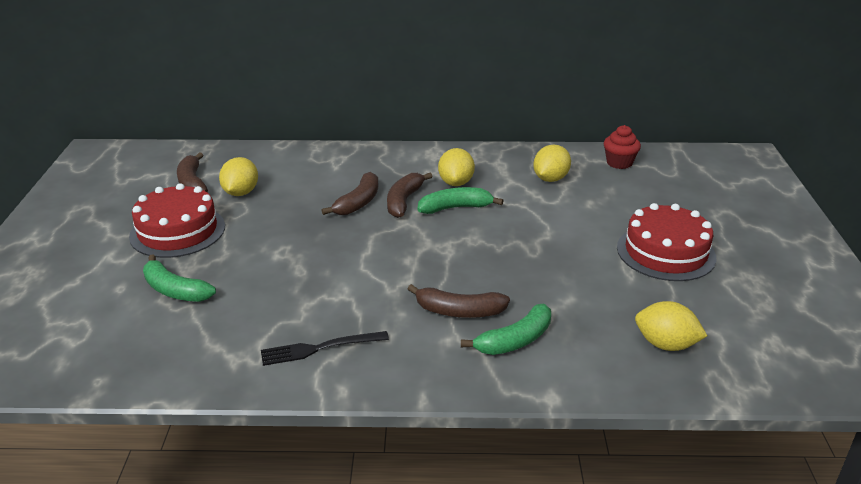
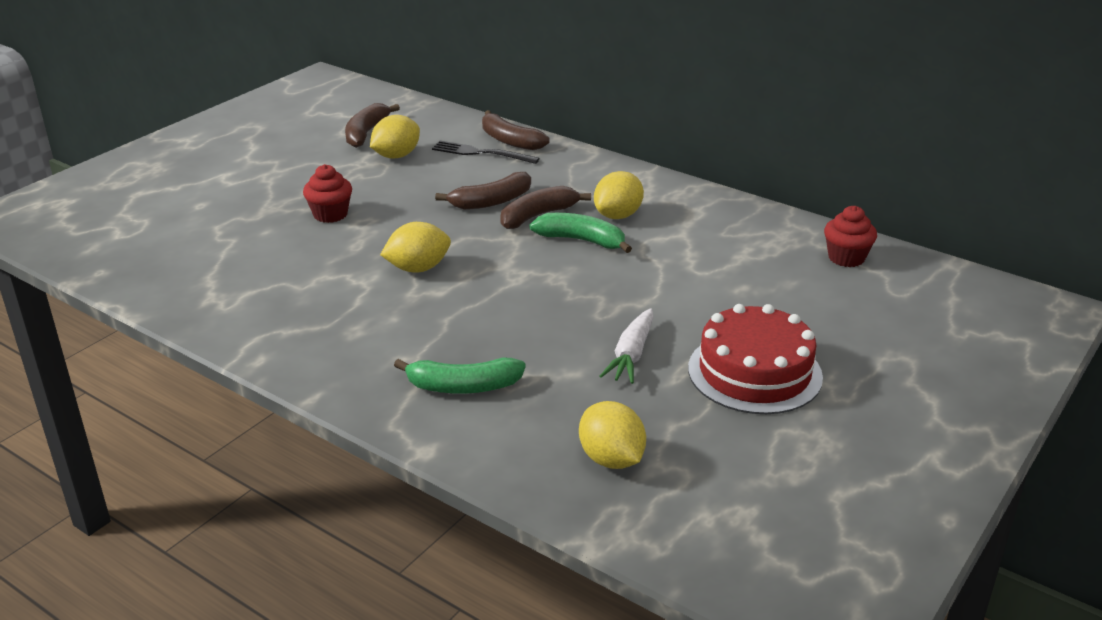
camera: 35 degrees right, 0 degrees up
red cake [129,183,225,258] -> none
green banana [143,255,216,302] -> none
black fork [261,331,389,366] -> black fork moved to [432,141,540,164]
brown banana [407,284,510,318] -> brown banana moved to [482,110,550,150]
yellow lemon [533,144,571,182] -> yellow lemon moved to [380,222,451,273]
none -> red cupcake [303,164,352,223]
none -> white carrot [599,308,654,384]

